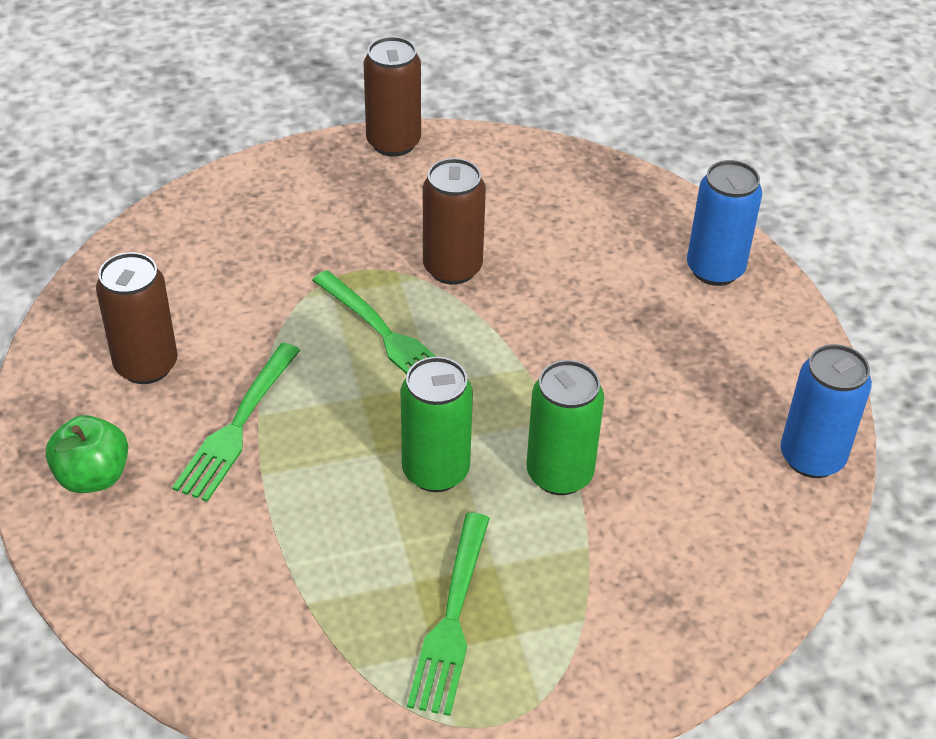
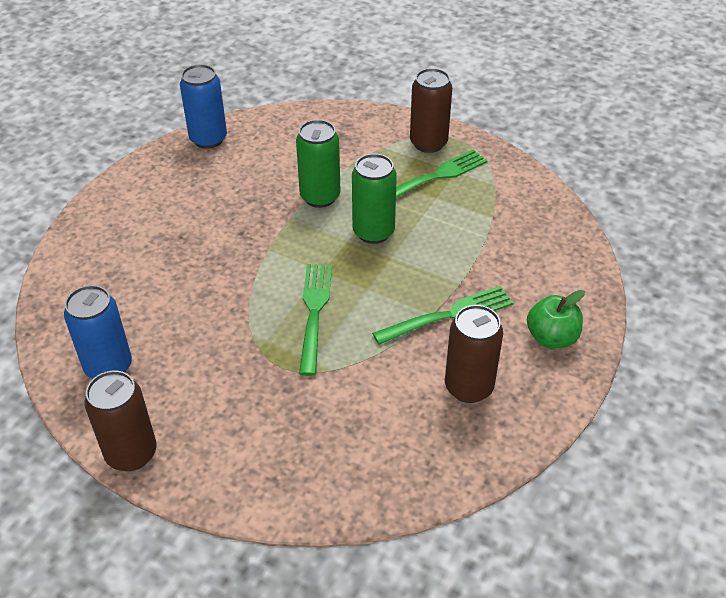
camera: 135 degrees left, 0 degrees up
brown can [423,158,486,285] -> brown can moved to [410,68,452,153]
blue can [687,160,762,286] -> blue can moved to [64,285,132,379]

